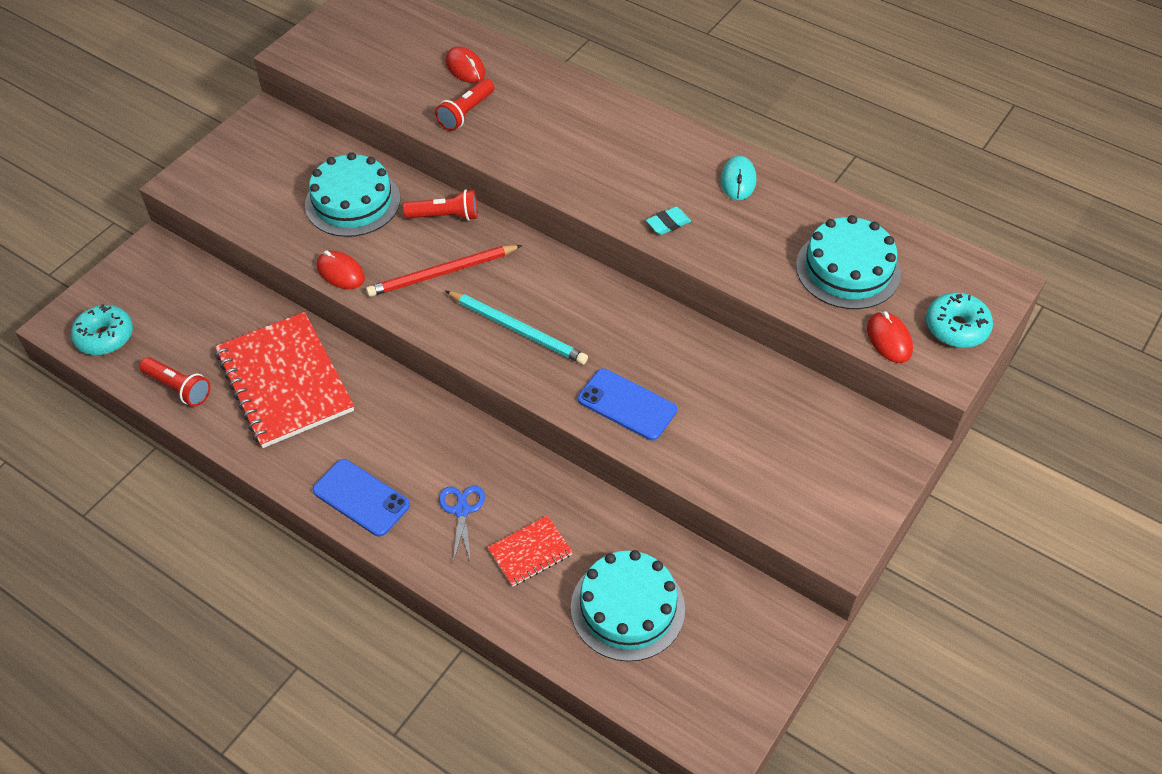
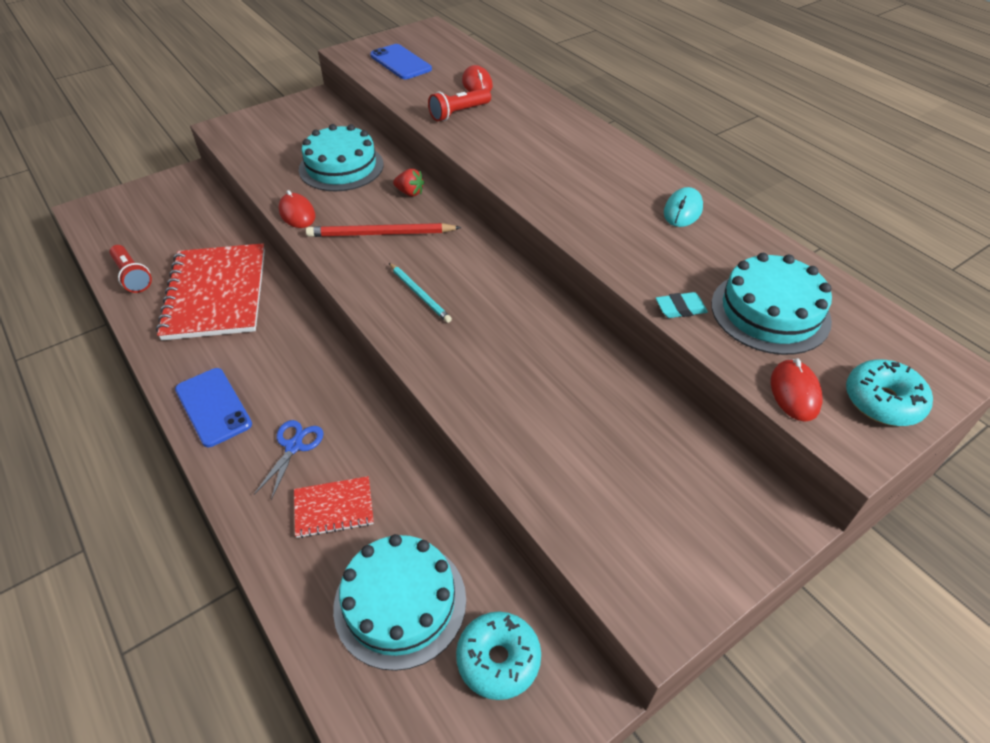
camera: 20 degrees right, 5 degrees down
turquoise donut [71,304,133,355] -> turquoise donut moved to [456,612,541,700]
red flashlight [403,189,478,221] -> red strawberry [393,169,424,197]
turquoise pencil [446,291,588,364] -> turquoise pencil [389,263,452,323], size x0.64
blue phone [578,368,677,440] -> blue phone moved to [370,44,432,79]
turquoise eraser [646,207,691,235] -> turquoise eraser moved to [656,292,708,318]

